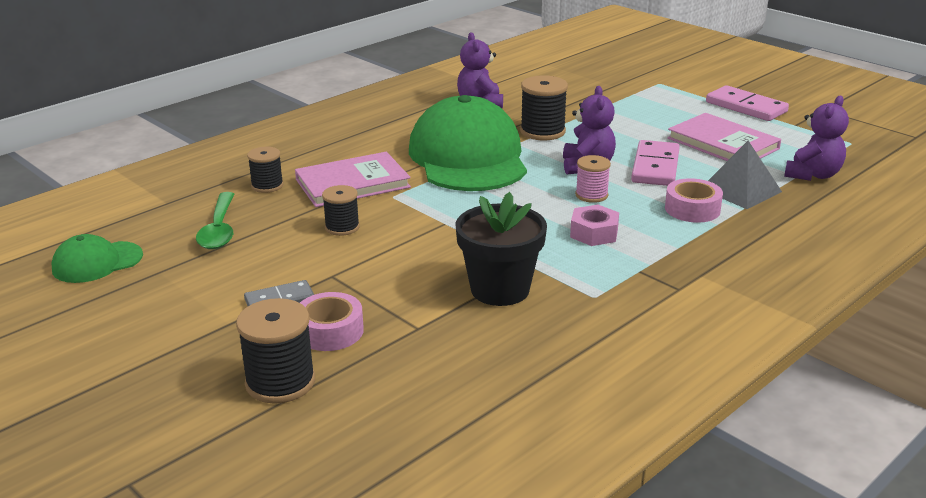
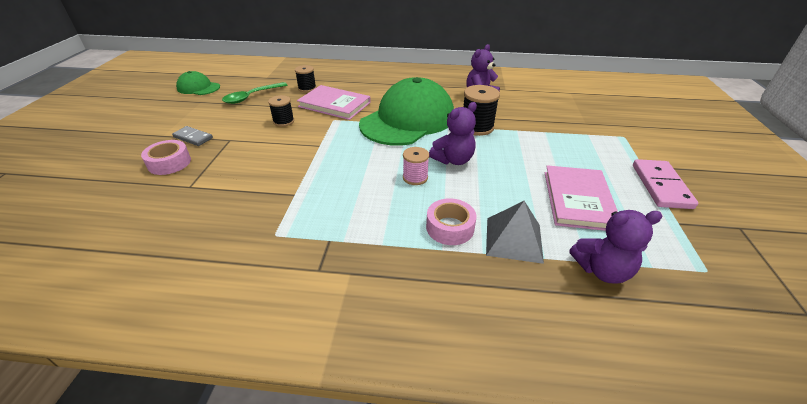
camera: 50 degrees right, 10 degrees up
black spool [236,298,315,404] -> none
black flower pot [455,192,547,306] -> none
pink nut [570,205,619,246] -> none
pink domino [631,140,680,186] -> none

